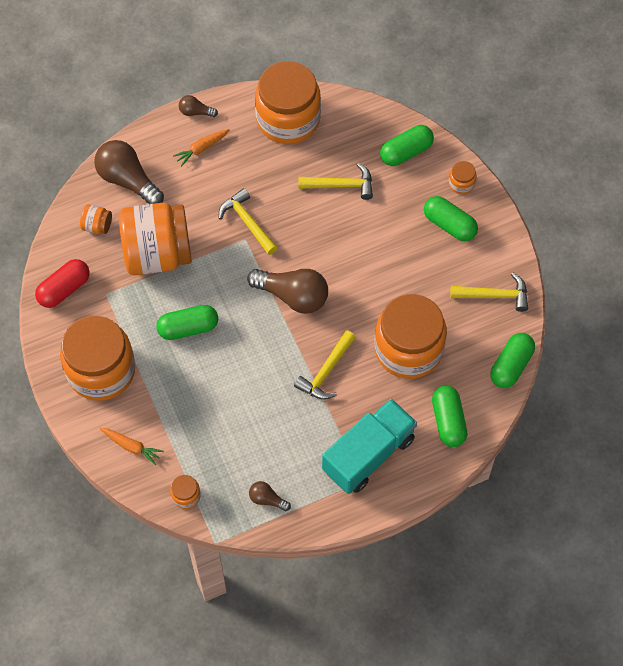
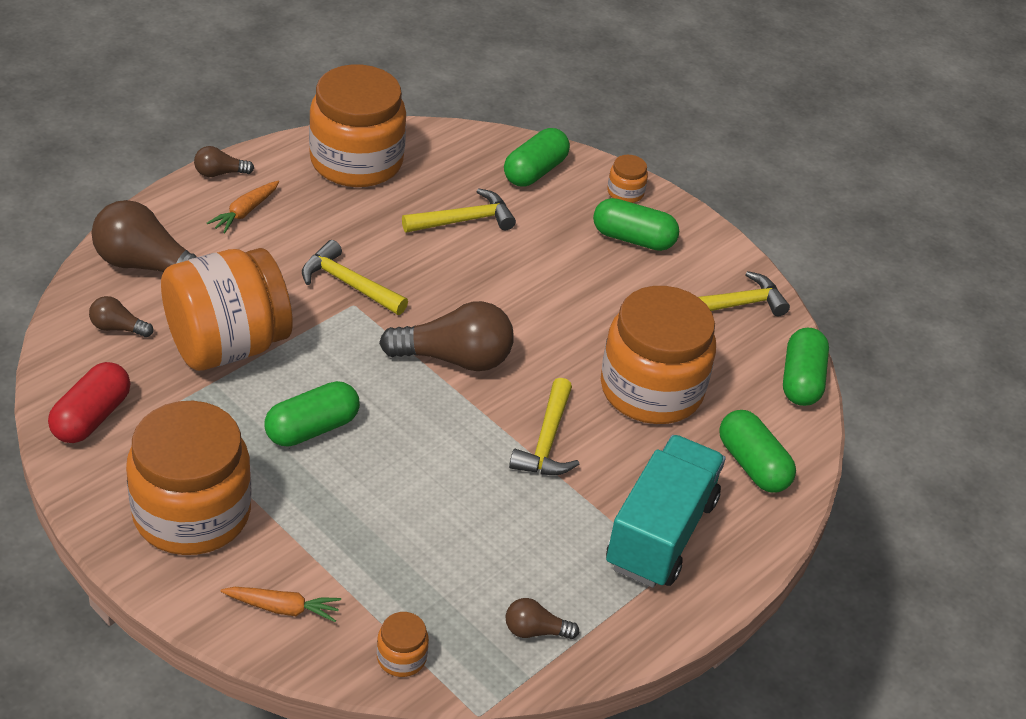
camera: 25 degrees left, 20 degrees down
orange jar [80,204,112,234] -> brown light bulb [89,296,153,337]

